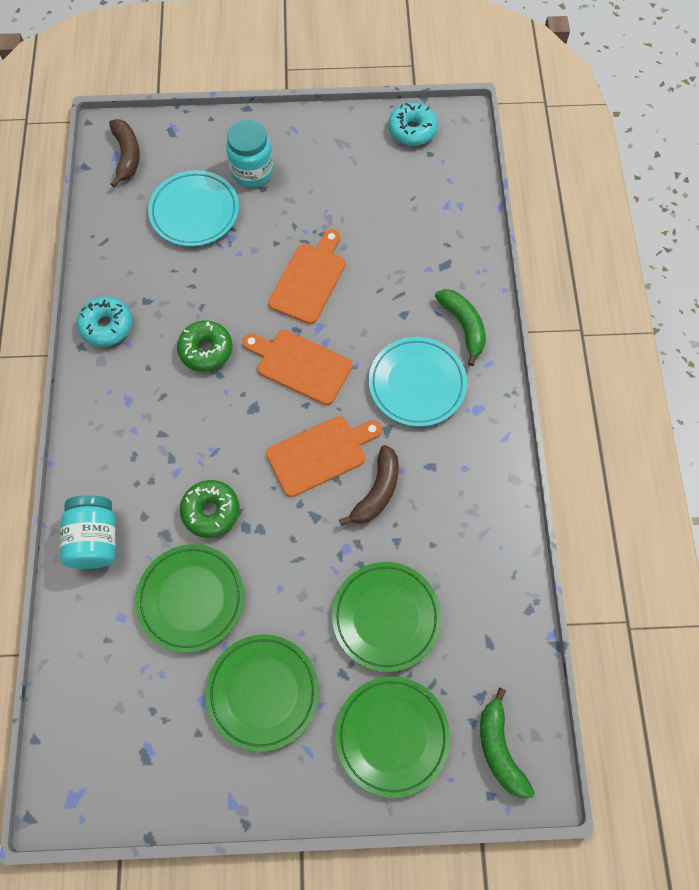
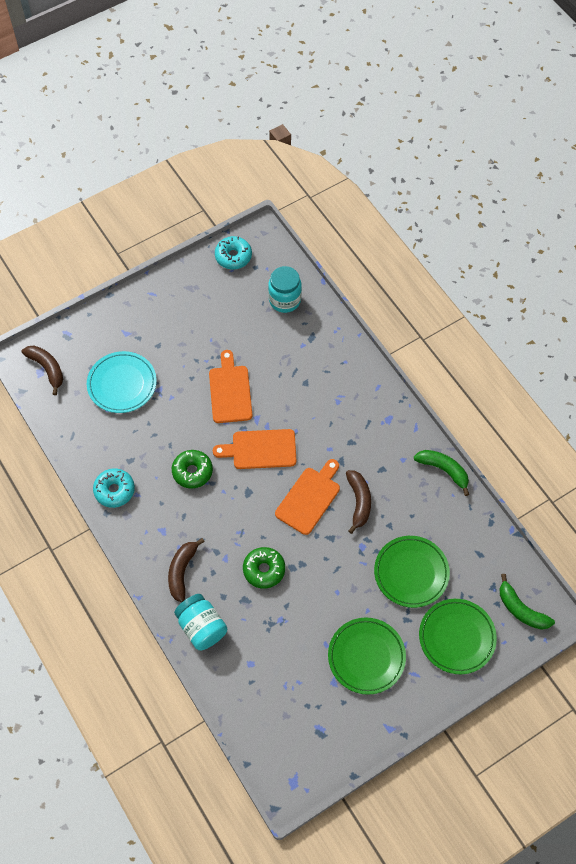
camera: 30 degrees left, 5 degrees down
green plate [135,544,244,653] -> none
turquoise jar [226,120,273,187] -> turquoise jar moved to [268,266,302,313]
turquoise plate [369,337,467,427] -> none
green banana [435,289,486,366] -> green banana moved to [414,450,469,496]
none -> brown banana [168,538,205,602]

